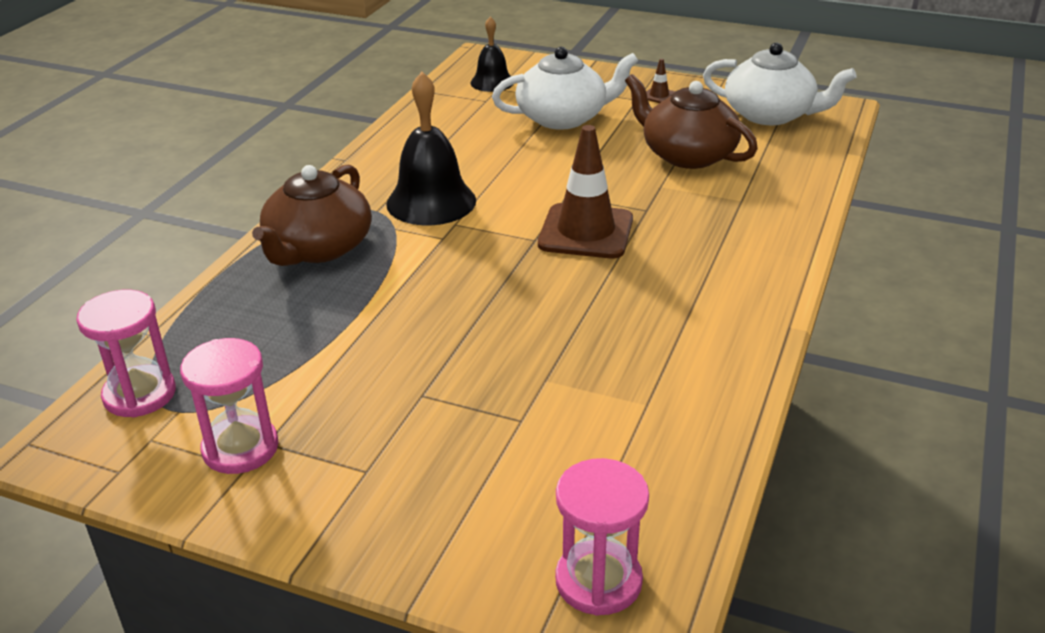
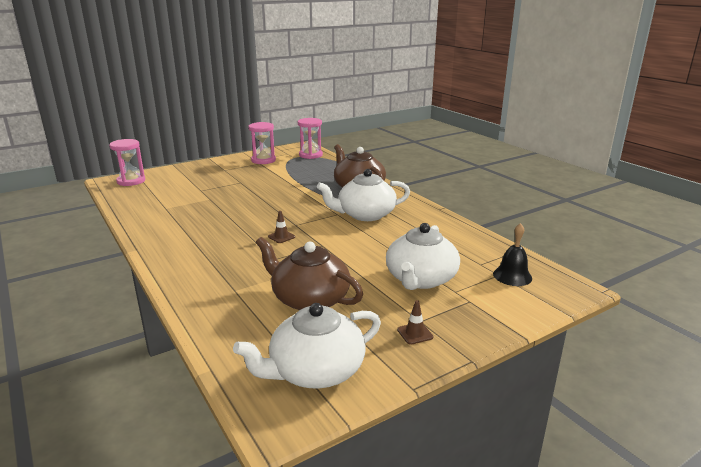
camera: 125 degrees right, 10 degrees down
black bell [386,72,476,225] -> white teapot [317,169,410,221]
brown traffic cone [538,125,633,258] -> brown traffic cone [268,211,295,243], size x0.42
brown teapot [625,74,758,169] -> brown teapot turned 135 degrees counterclockwise [256,237,363,310]

